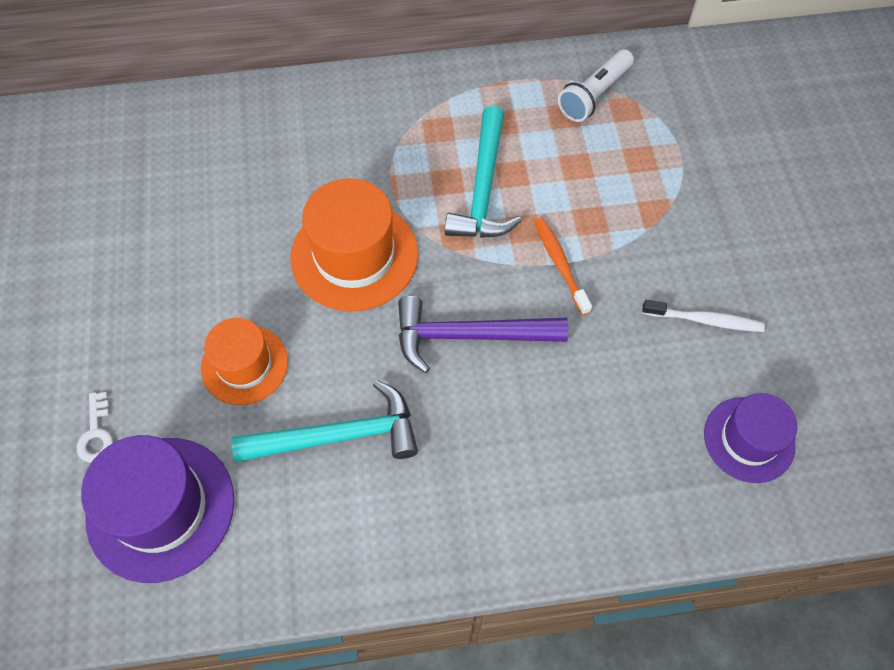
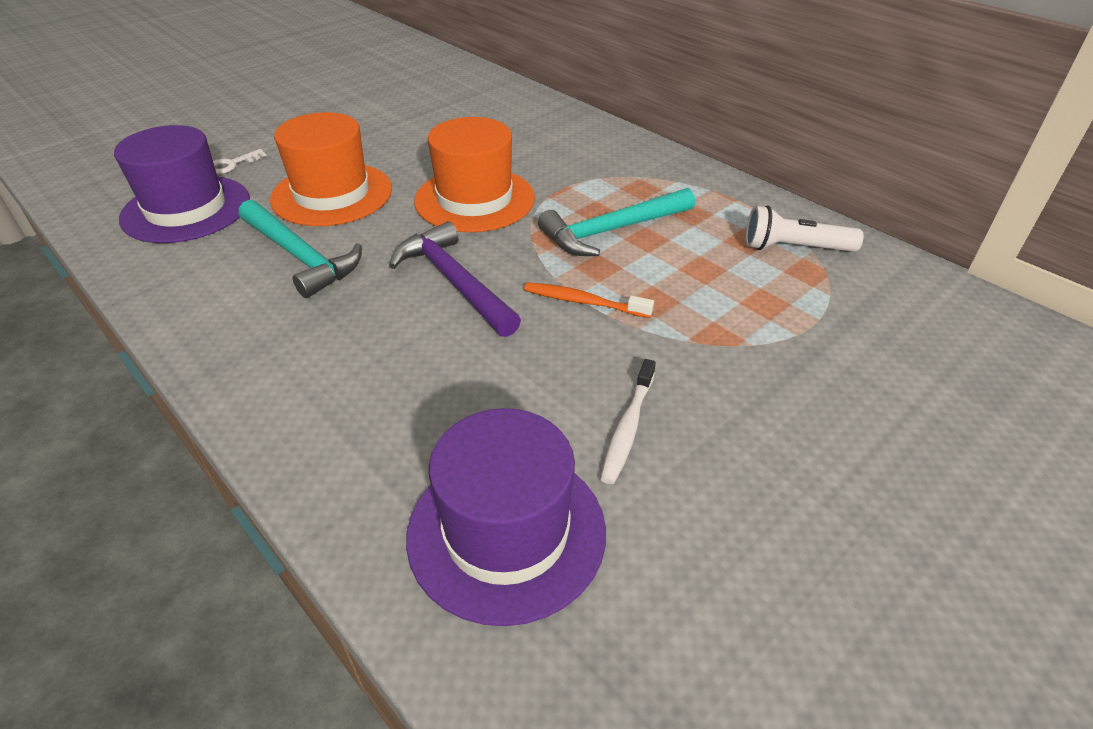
camera: 55 degrees right, 20 degrees down
orange hat [201,318,288,405] -> orange hat [270,112,392,226], size x1.57
orange toothbrush [534,217,592,315] -> orange toothbrush turned 105 degrees counterclockwise [524,282,654,318]
white toothbrush [642,300,765,332] -> white toothbrush turned 45 degrees clockwise [600,359,656,484]
purple hat [704,393,797,483] -> purple hat [406,408,606,626], size x1.57

